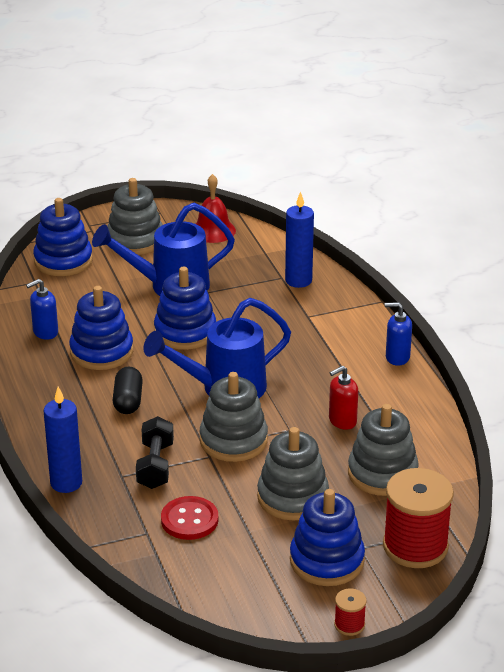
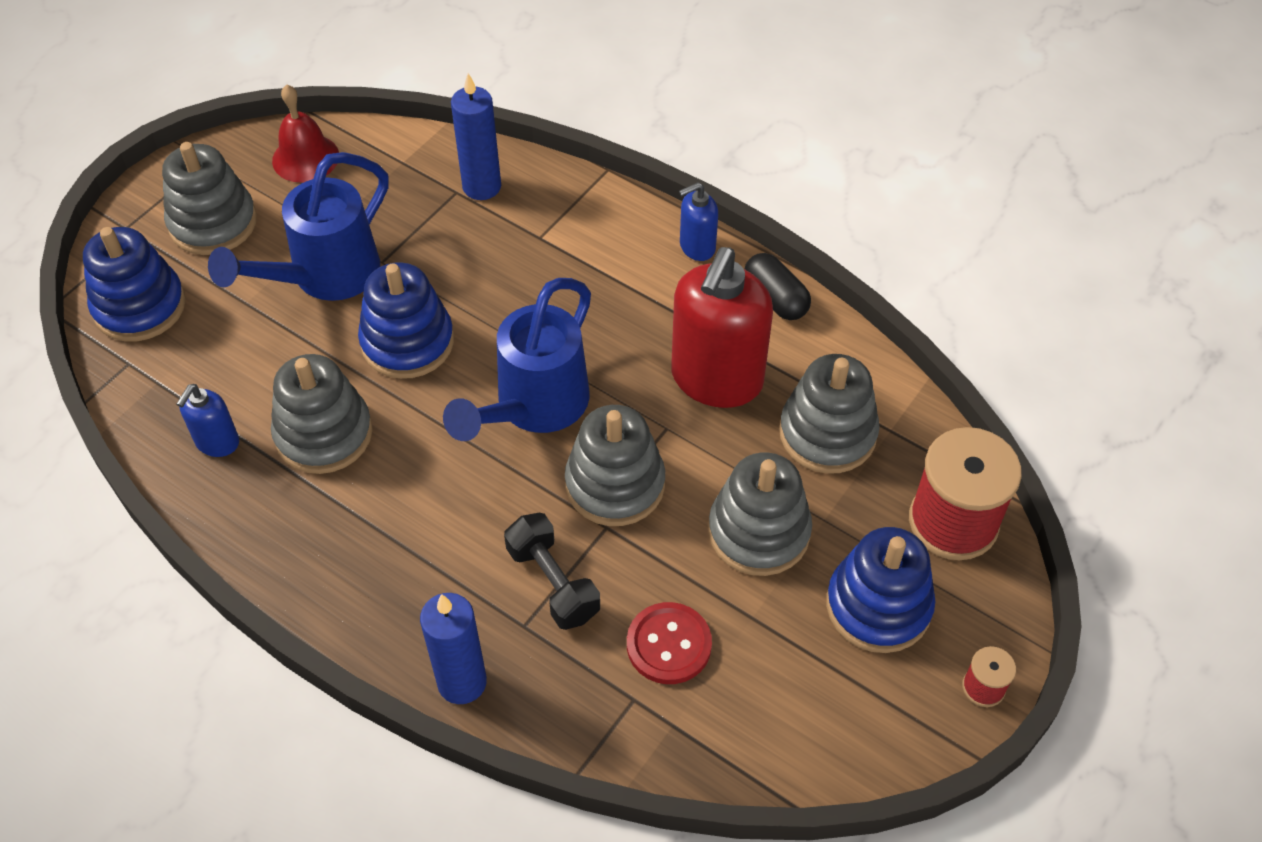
camera: 35 degrees left, 20 degrees up
blue stacking toy [69,286,133,370] -> grey stacking toy [271,354,373,474]
black capsule [113,366,143,414] -> black capsule moved to [745,253,811,320]
red soap dispenser [329,366,358,430] -> red soap dispenser [671,247,773,408], size x2.07

